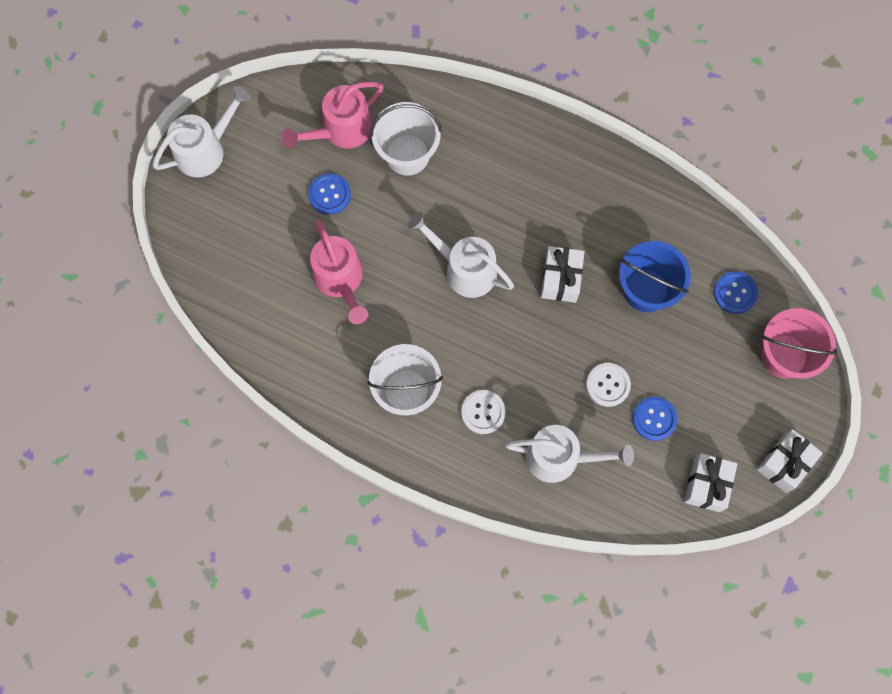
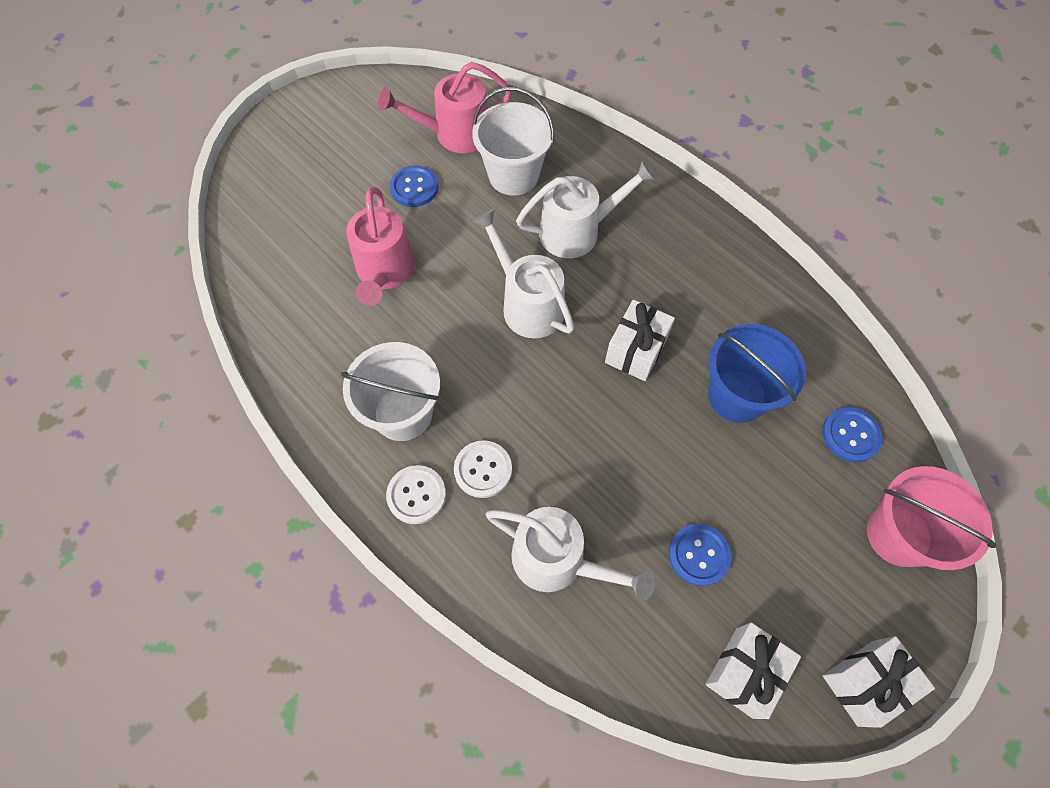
camera: 20 degrees right, 10 degrees down
white watering can [152,86,250,178] -> white watering can moved to [516,159,657,258]
white button [586,363,631,407] -> white button moved to [386,465,446,524]

